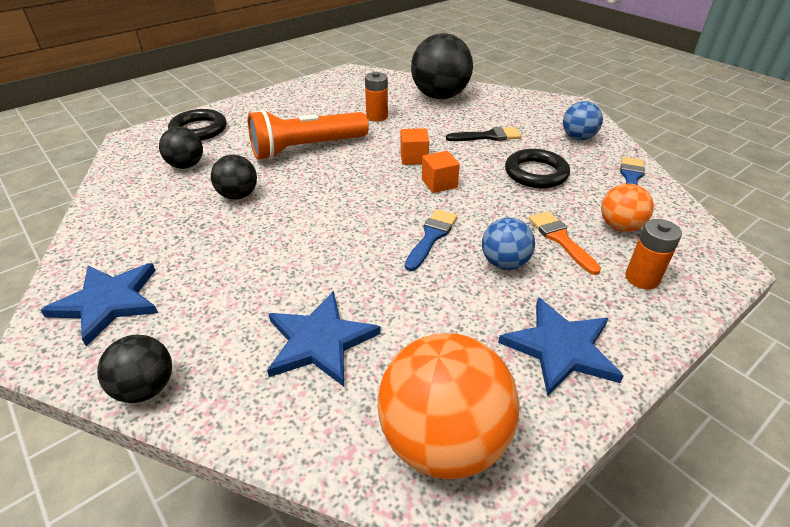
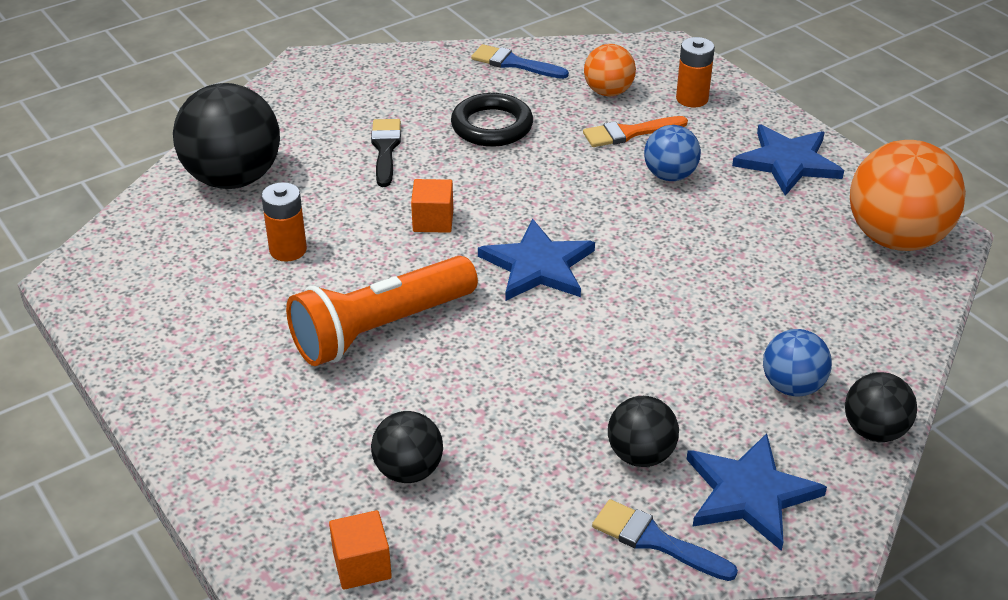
camera: 85 degrees left, 0 degrees up
black ring [168,109,227,141] -> none
black ball [211,155,257,200] -> black ball moved to [608,396,679,467]
orange flashlight [248,110,369,160] -> orange flashlight turned 75 degrees clockwise [286,256,478,366]
blue star [267,291,381,386] -> blue star moved to [478,219,595,301]
blue brush [405,209,458,271] -> blue brush moved to [592,499,738,581]
orange cube [422,151,460,193] -> orange cube moved to [329,510,392,590]
blue ball [563,101,603,140] -> blue ball moved to [763,329,832,396]

